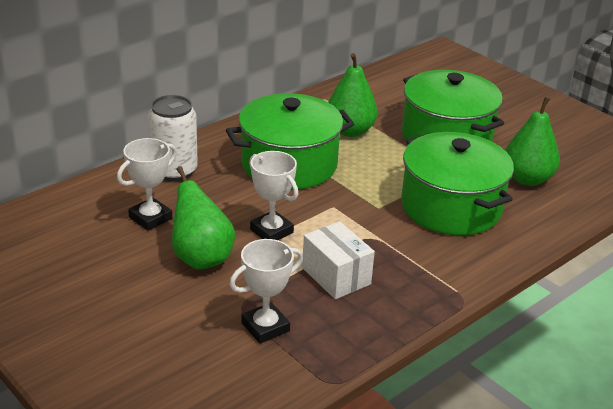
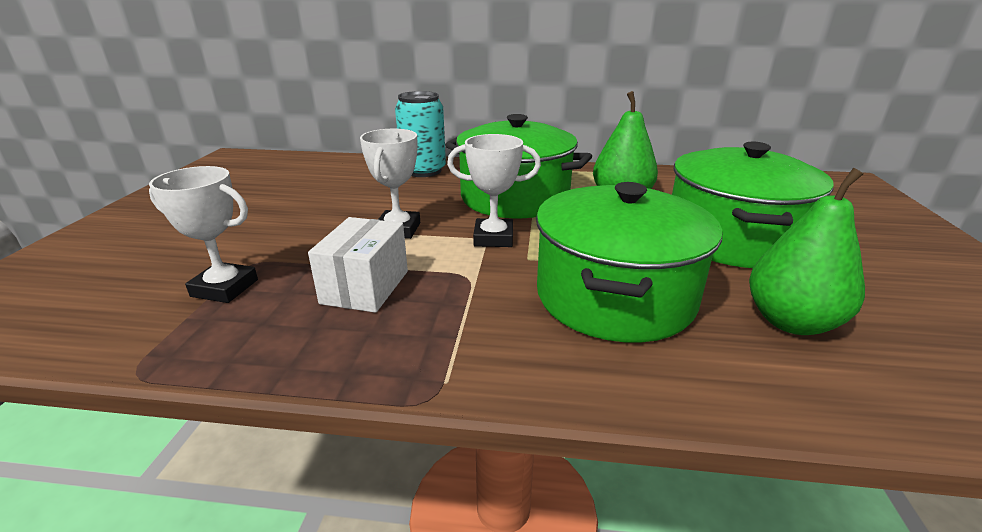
camera: 50 degrees right, 5 degrees down
white trophy [117,138,177,231] -> white trophy moved to [447,134,541,247]
white can [148,95,198,181] -> turquoise can [395,91,446,177]
green pear [172,166,235,269] -> none

